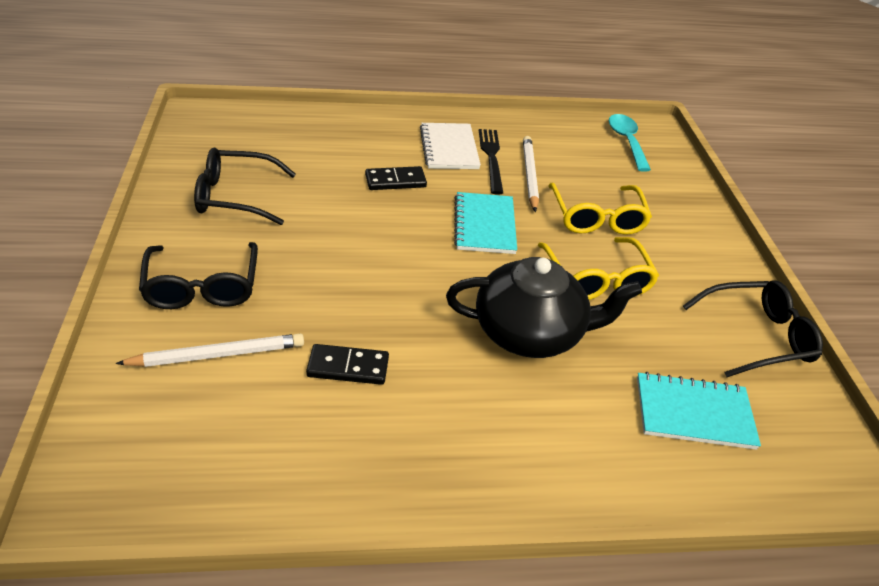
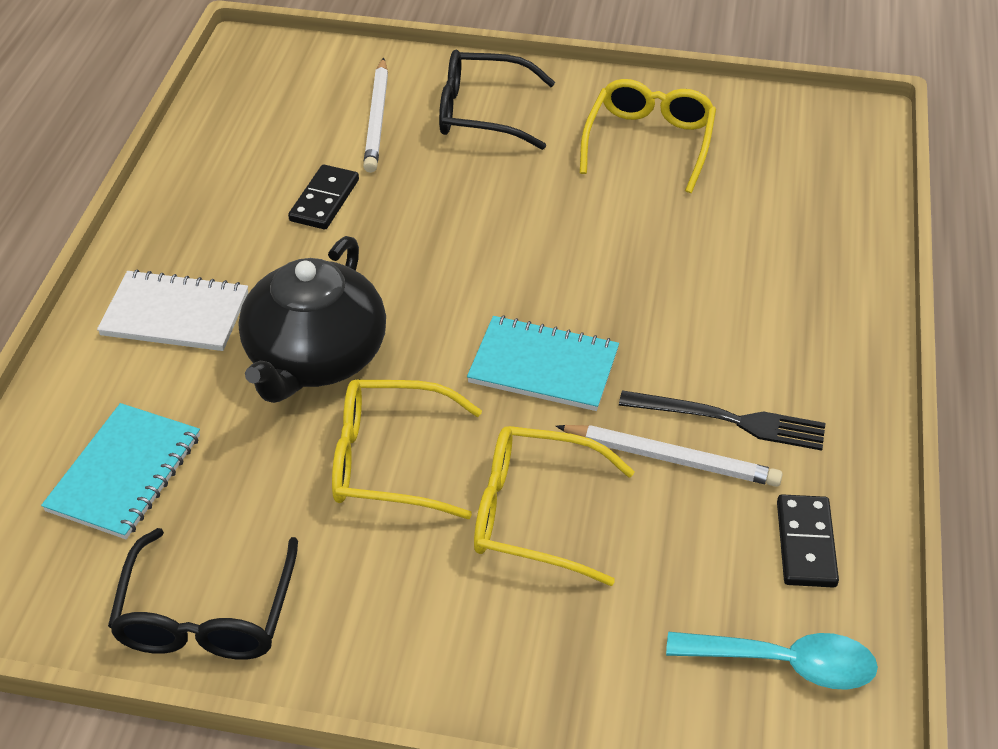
camera: 110 degrees right, 5 degrees up
black glasses [194,147,296,225] -> yellow glasses [580,79,716,193]
black domino [365,166,427,190] -> black domino moved to [777,494,839,588]
white notebook [420,123,481,169] -> white notebook moved to [97,270,248,351]

